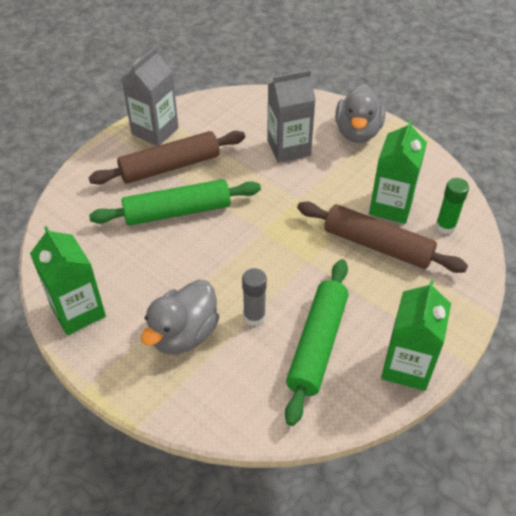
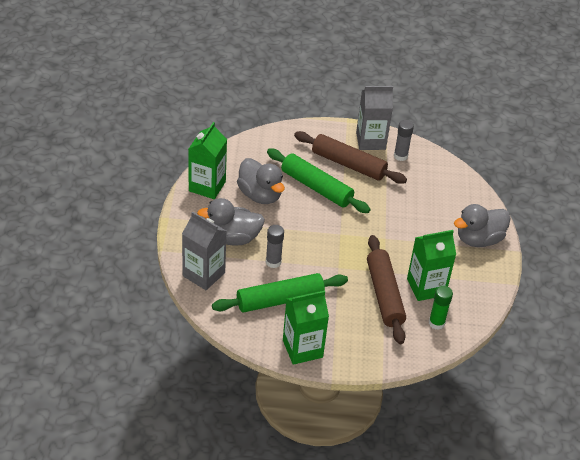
camera: 50 degrees right, 5 degrees down
grey carton [267,70,316,163] -> grey carton moved to [182,211,226,290]
none -> grey duck [237,158,285,204]
none -> grey glue stick [394,120,414,161]

